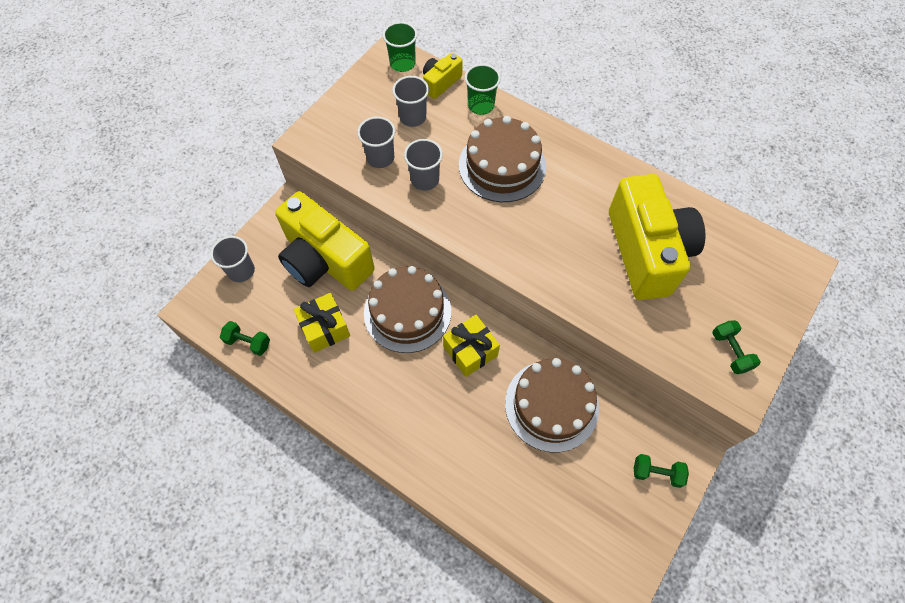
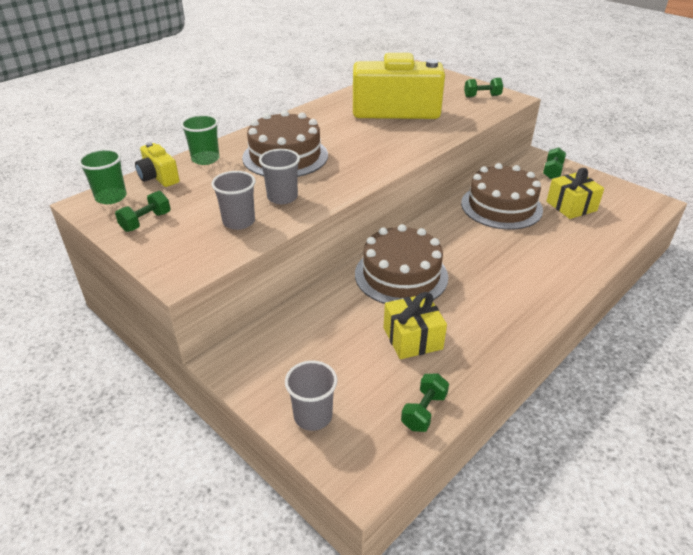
camera: 80 degrees left, 25 degrees down
yellow camera [275,191,375,291] -> none
grey cup [392,76,429,127] -> none
yellow gift [443,315,500,377] -> yellow gift moved to [546,168,604,219]
none -> green dumbbell [115,191,171,232]

